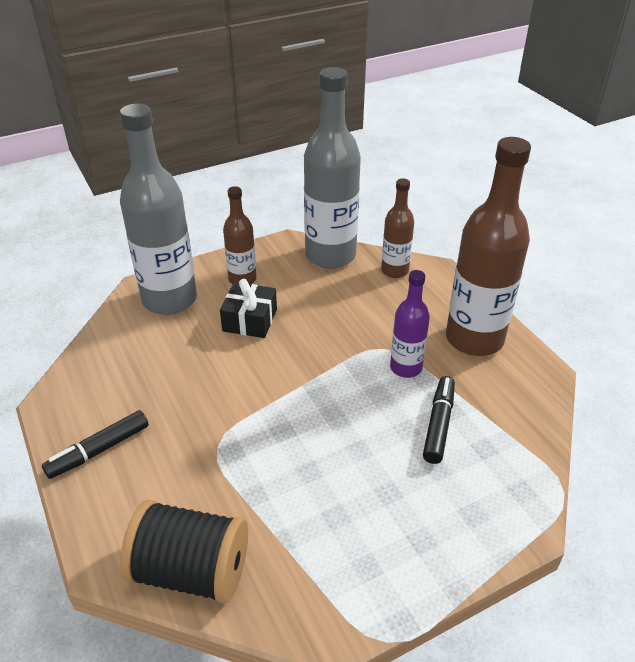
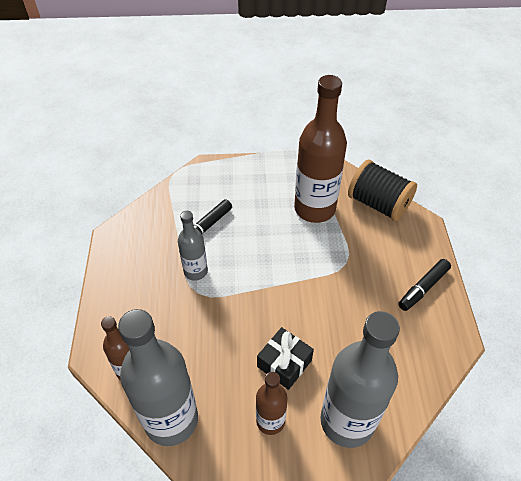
camera: 155 degrees left, 10 degrees up
black marker [42,410,149,479] -> black marker turned 150 degrees clockwise [398,259,451,311]
purple bottle [390,270,430,378] -> grey bottle [178,211,208,281]
brown bottle [446,137,531,356] -> brown bottle moved to [294,75,347,223]

